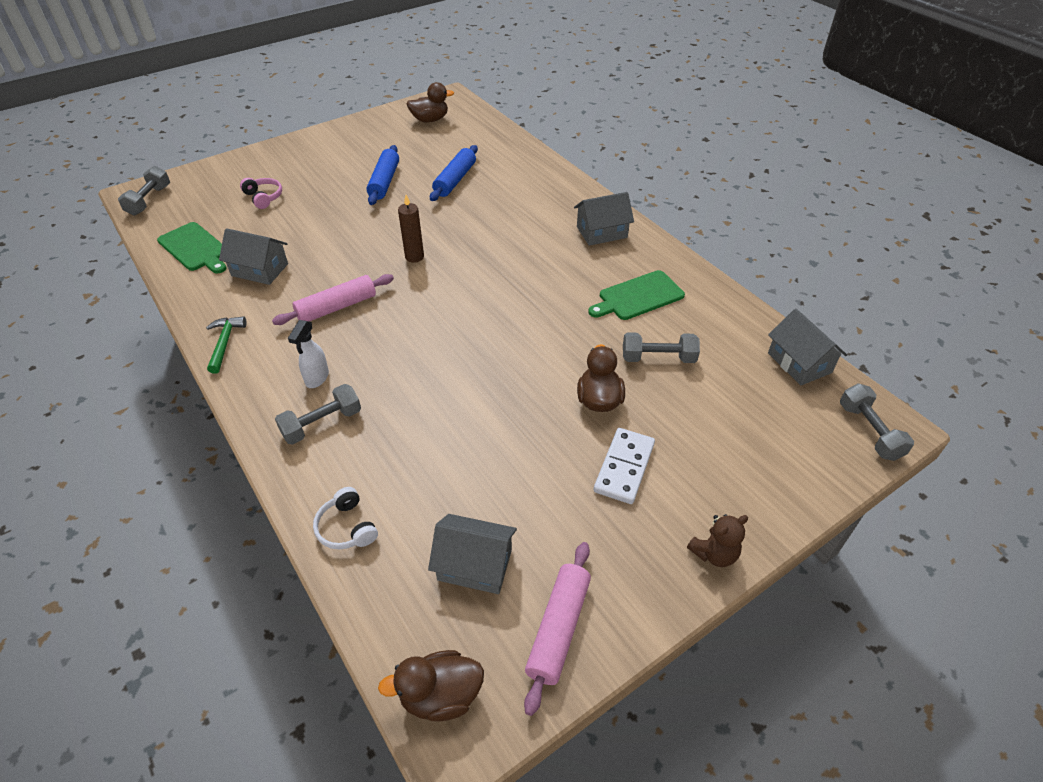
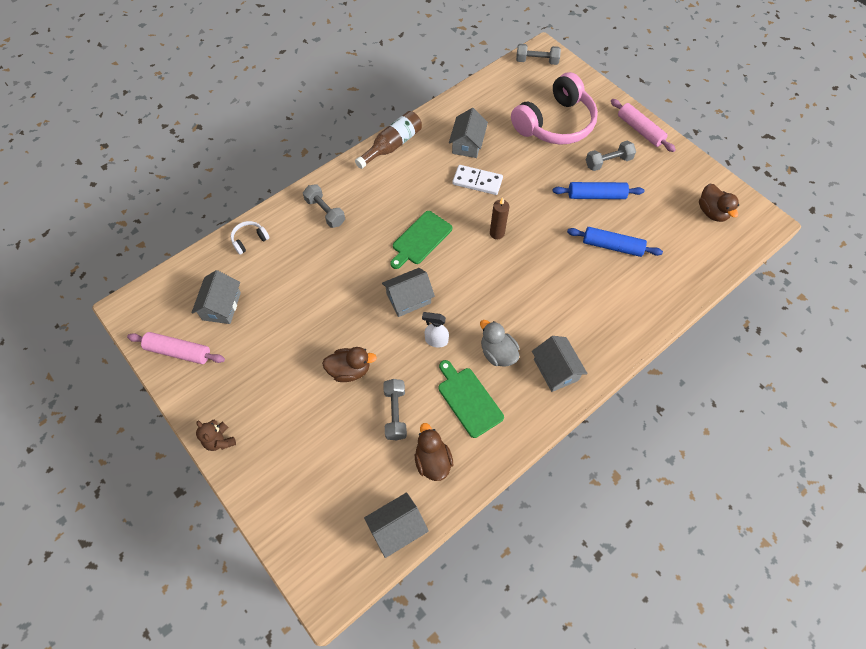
camera: 85 degrees right, 15 degrees up
green cutting board [157,222,226,274] -> green cutting board moved to [390,211,452,269]
green hammer [206,316,247,374] -> brown bottle [355,111,422,169]
pink headphones [240,178,282,209] -> pink headphones [511,72,598,145], size x2.46
pink rolling pin [272,274,394,325] -> pink rolling pin moved to [611,99,676,152]
white spray bottle [288,320,329,388] -> white spray bottle moved to [422,312,449,347]
brown duck [378,650,484,722] -> brown duck moved to [415,423,453,481]
white domino [594,428,655,504] -> white domino moved to [452,165,503,195]
grey dumbbell [840,383,914,461] -> grey dumbbell moved to [586,141,636,171]
none -> grey house [382,268,435,317]
none -> grey duck [480,320,519,367]

